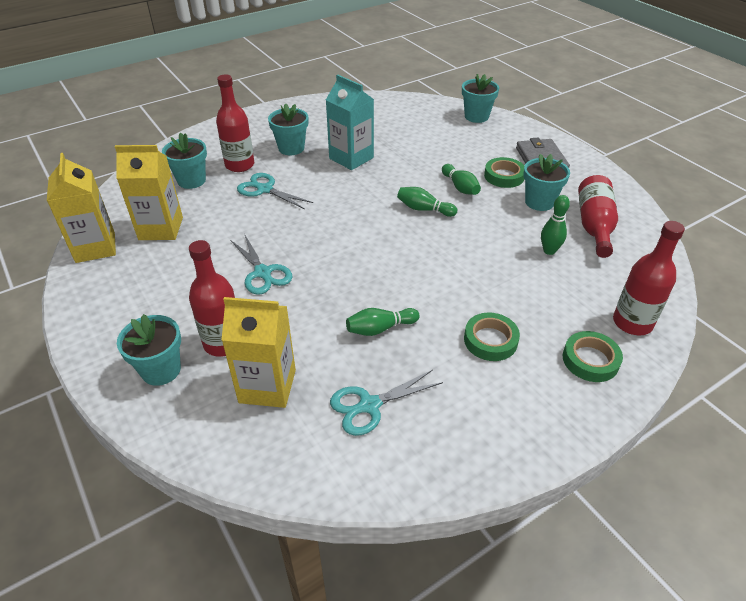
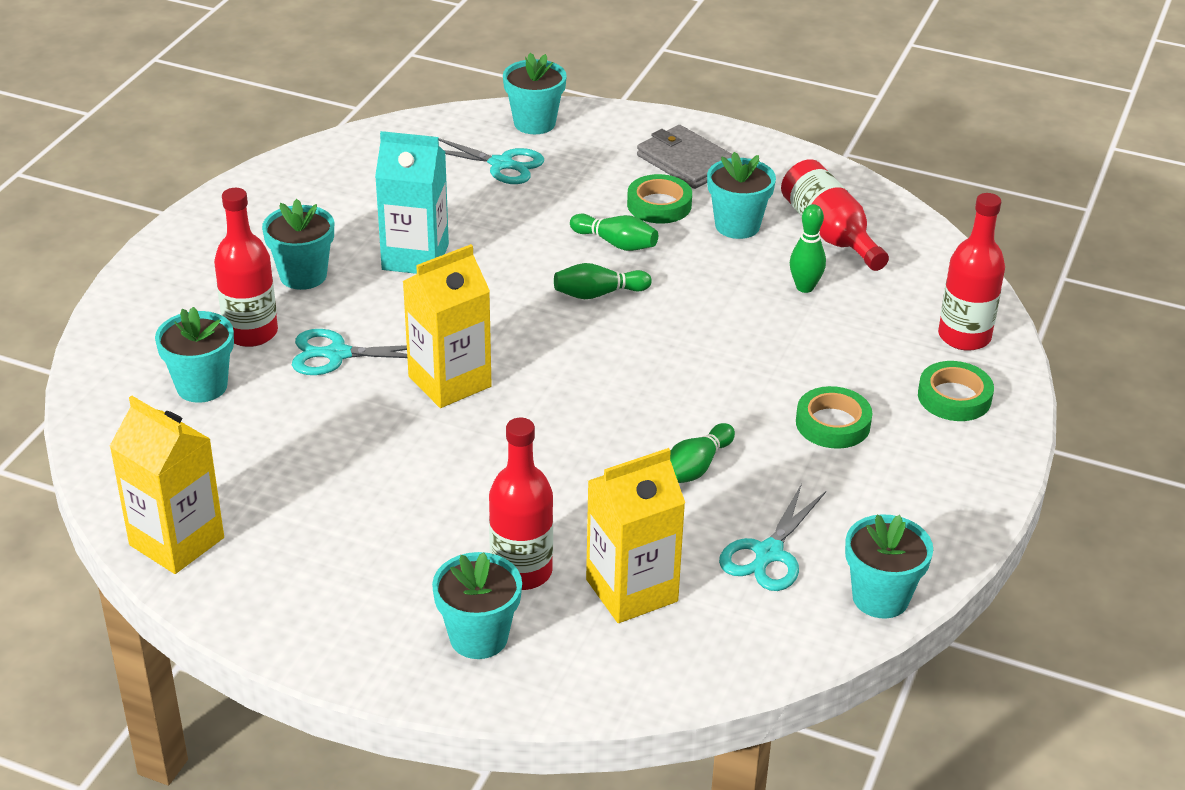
camera: 35 degrees left, 5 degrees down
yellow carton [115,145,183,240] -> yellow carton moved to [403,244,492,408]
turquoise scissors [230,235,292,295] -> turquoise scissors moved to [438,138,544,184]
none -> turquoise flower pot [845,514,933,619]

